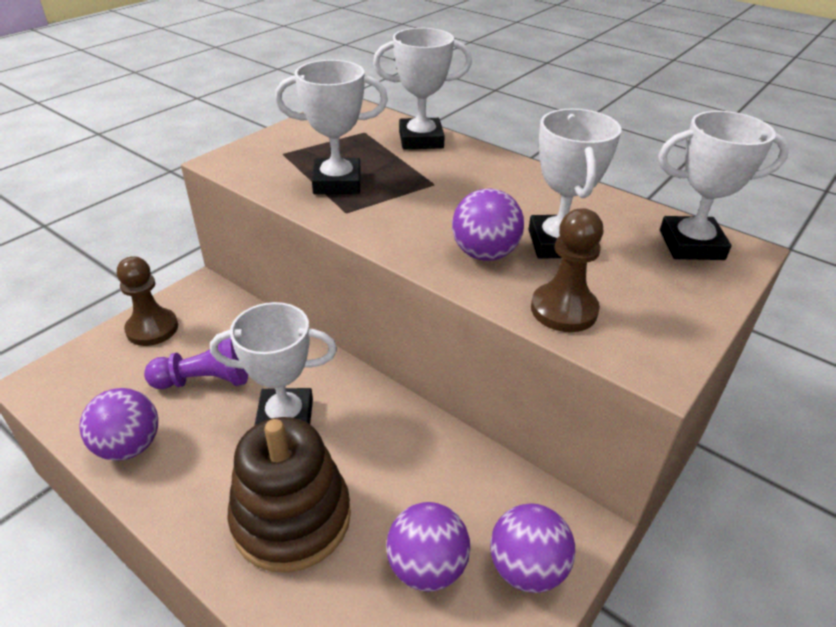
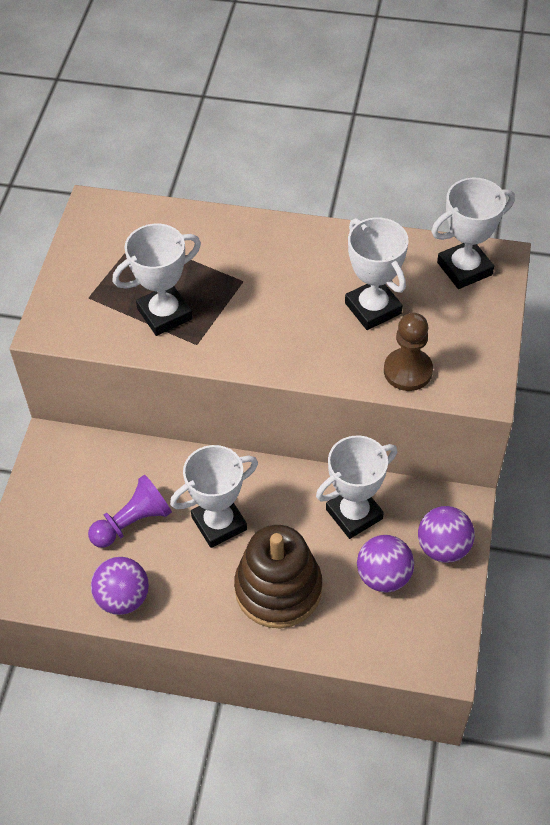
camera: 25 degrees left, 15 degrees up
brown pawn [117,256,178,346] -> none
white trophy [373,28,472,150] -> white trophy moved to [316,436,397,539]
purple ball [452,189,524,261] -> none

